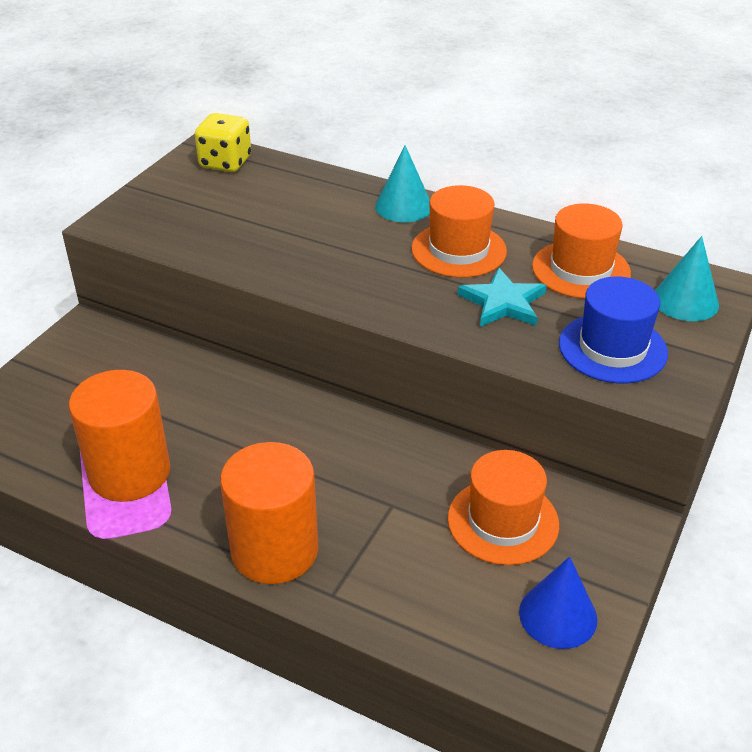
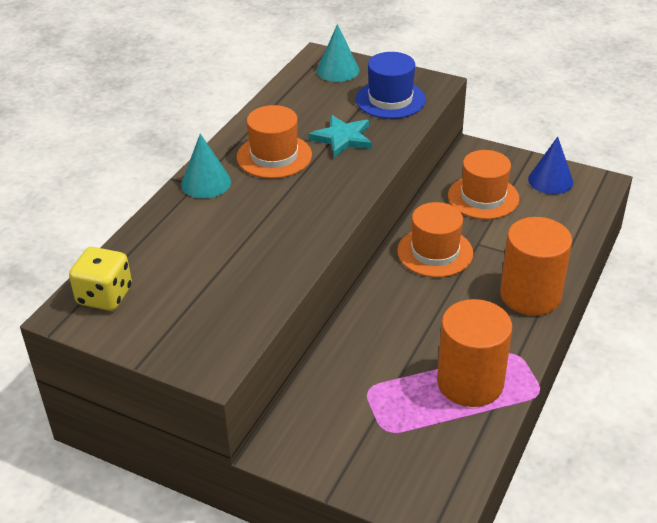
camera: 90 degrees left, 0 degrees up
orange hat [532,203,631,299] -> orange hat moved to [397,202,473,277]

